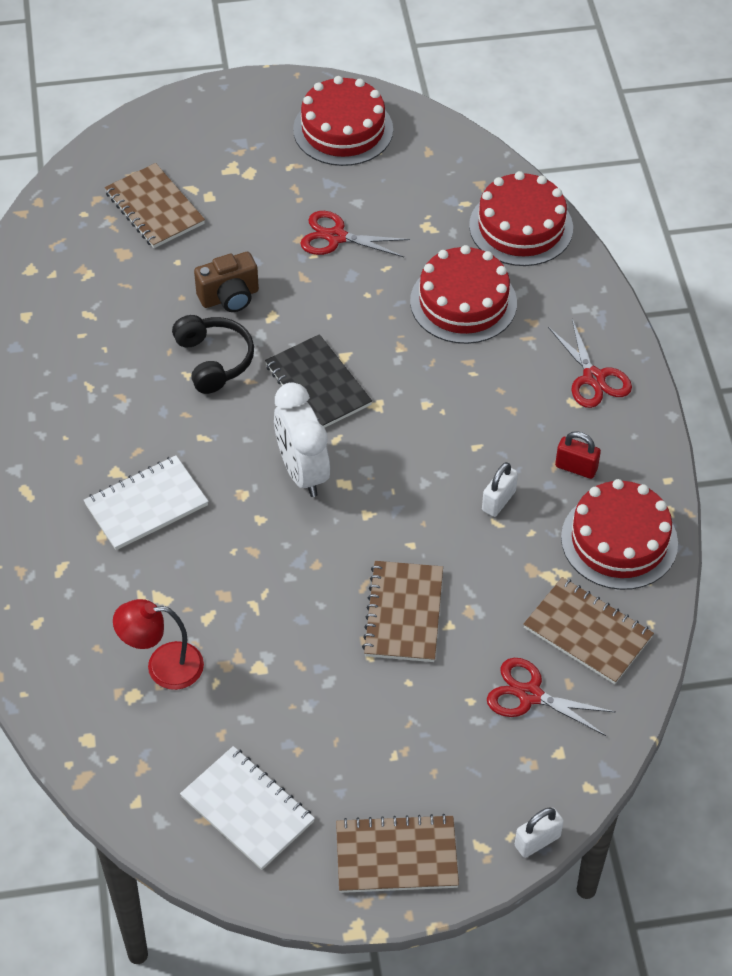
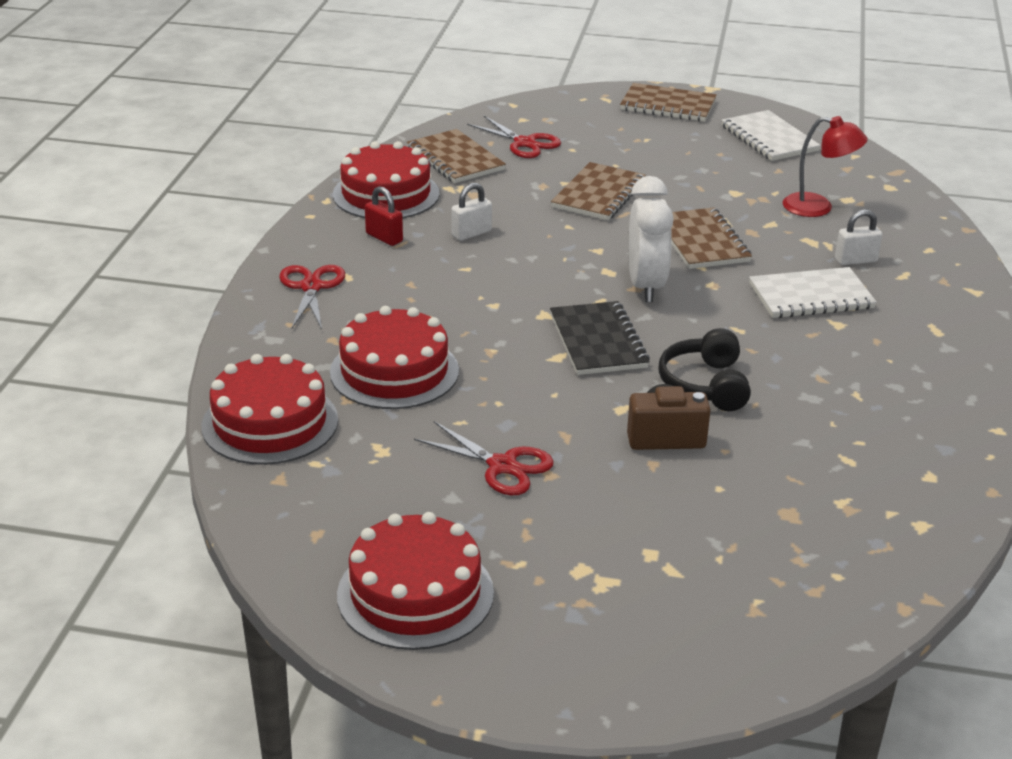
camera: 160 degrees left, 20 degrees down
brown notebook [104,163,205,248] -> brown notebook moved to [671,208,752,269]
white padlock [515,807,564,858] -> white padlock moved to [835,209,882,265]

